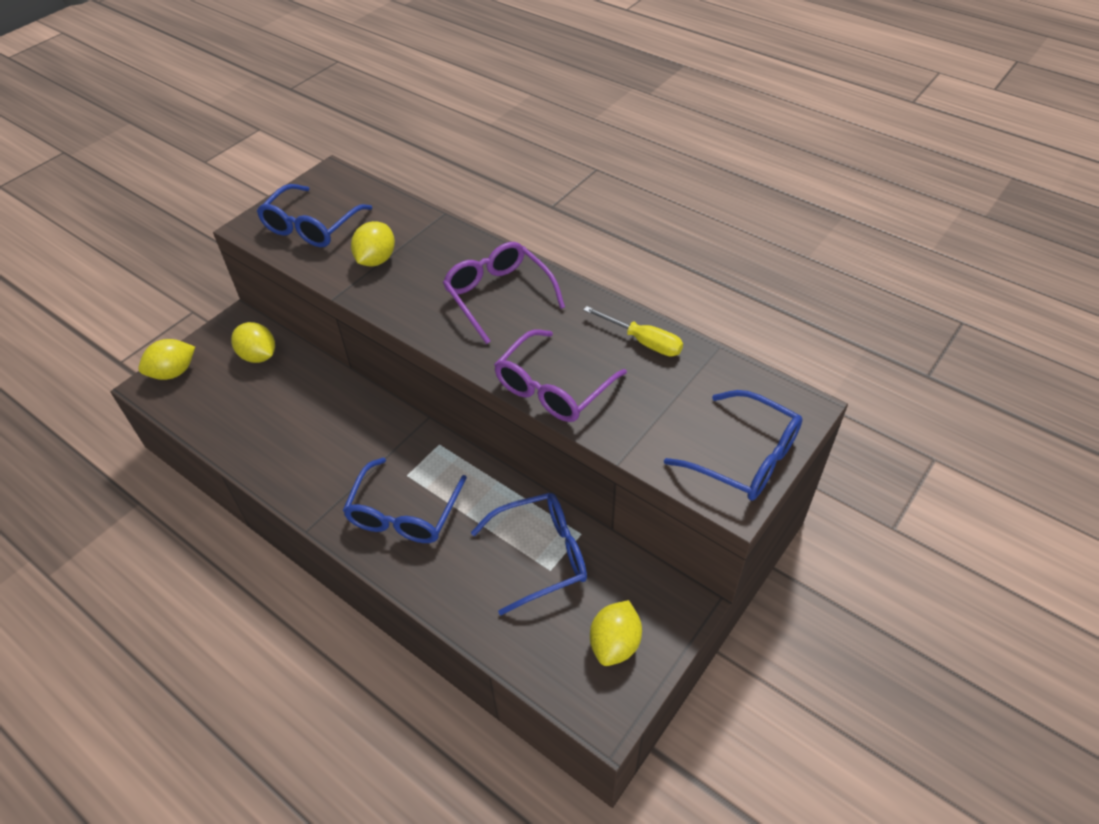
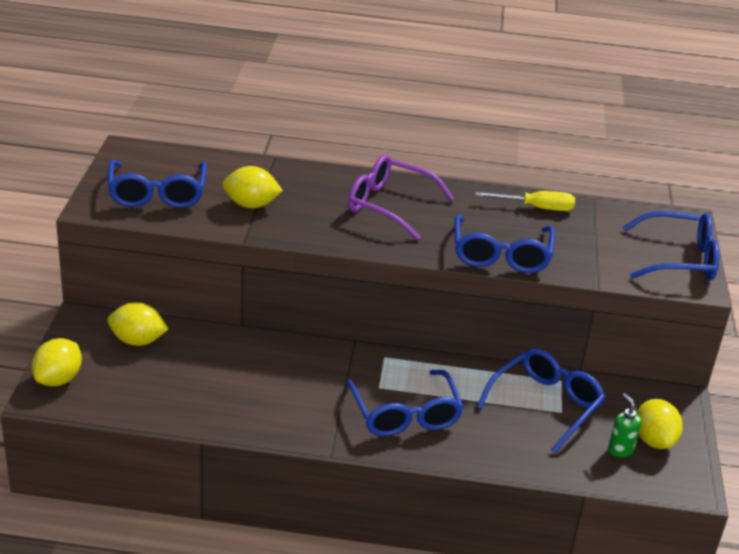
camera: 35 degrees left, 15 degrees down
yellow lemon [351,221,395,267] -> yellow lemon turned 75 degrees counterclockwise [222,166,283,208]
purple glasses [494,329,627,422] -> blue glasses [455,214,555,273]
none -> green soap dispenser [608,393,641,457]

